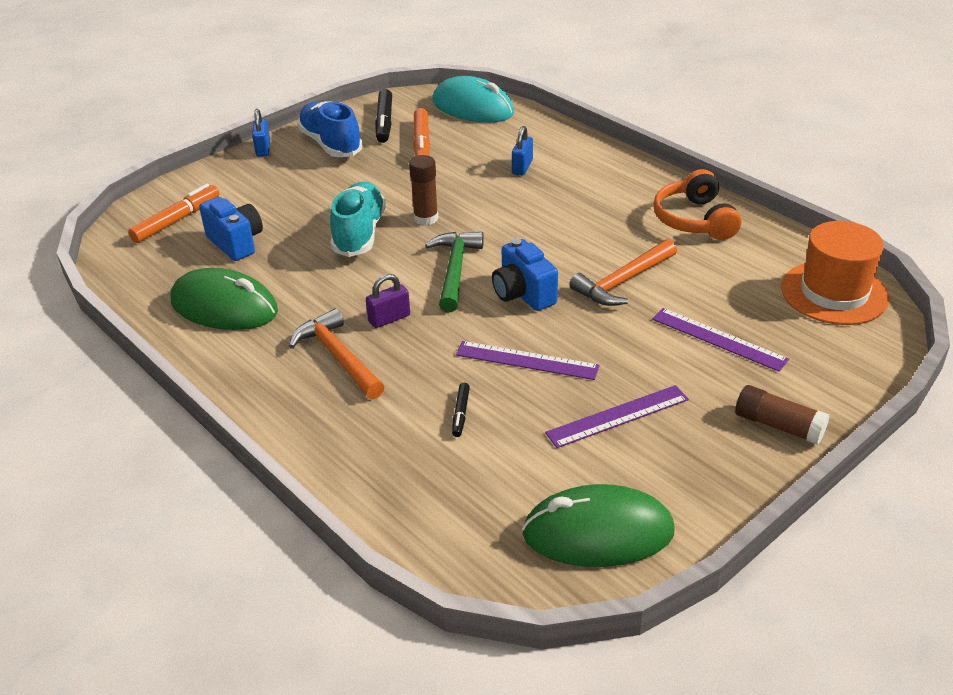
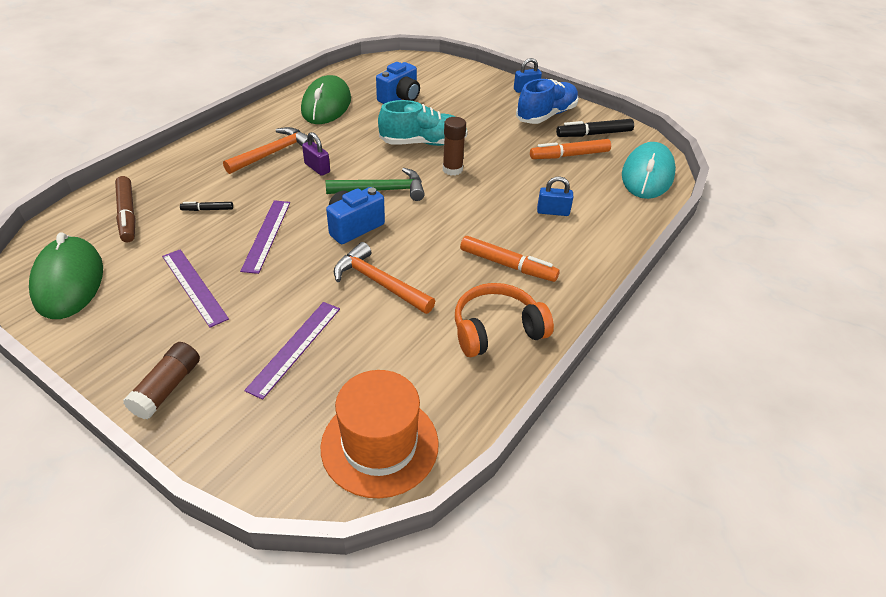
camera: 75 degrees right, 5 degrees up
orange marker [128,184,220,243] -> orange marker moved to [460,236,560,282]
none -> brown marker [115,176,136,242]

